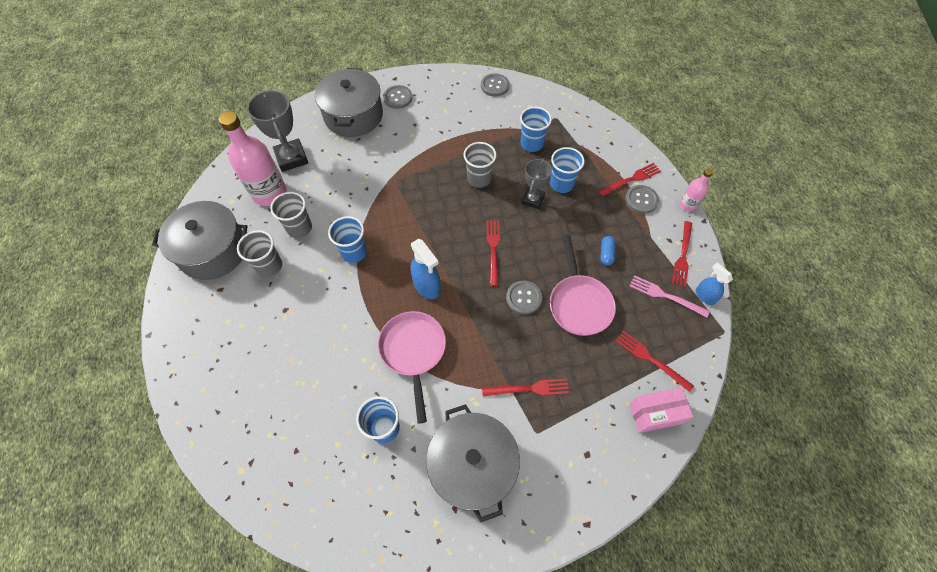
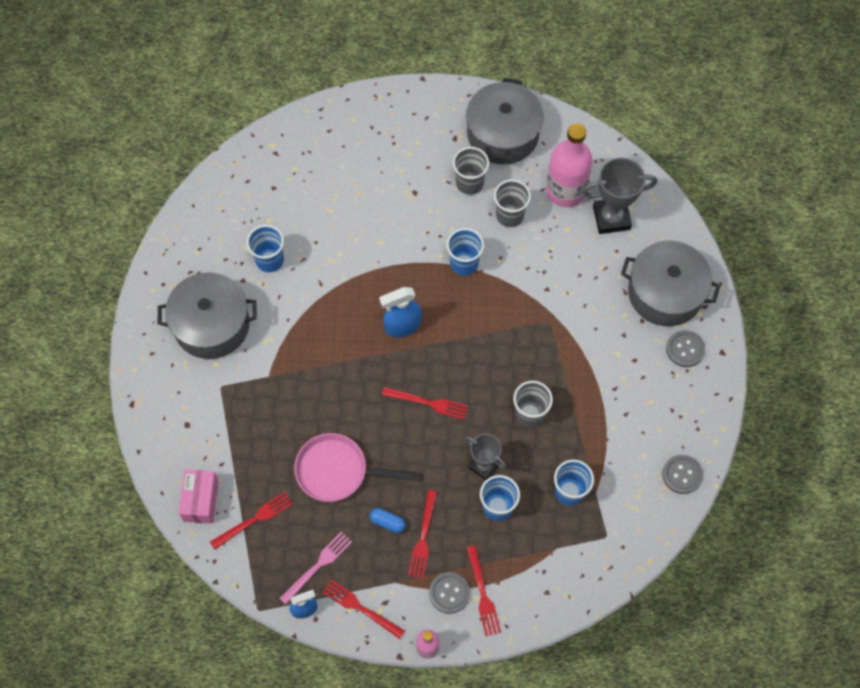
camera: 105 degrees right, 5 degrees up
pink pan [378,311,446,424] -> none
red fork [482,379,569,396] -> red fork moved to [408,490,437,579]
grey button [506,281,542,315] -> none

